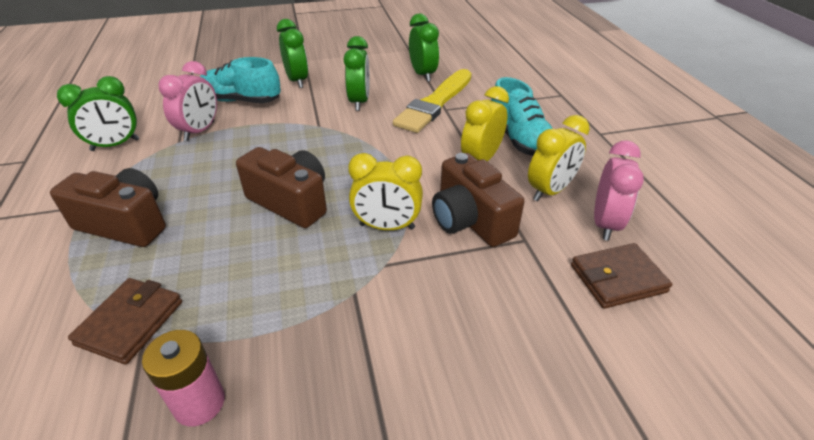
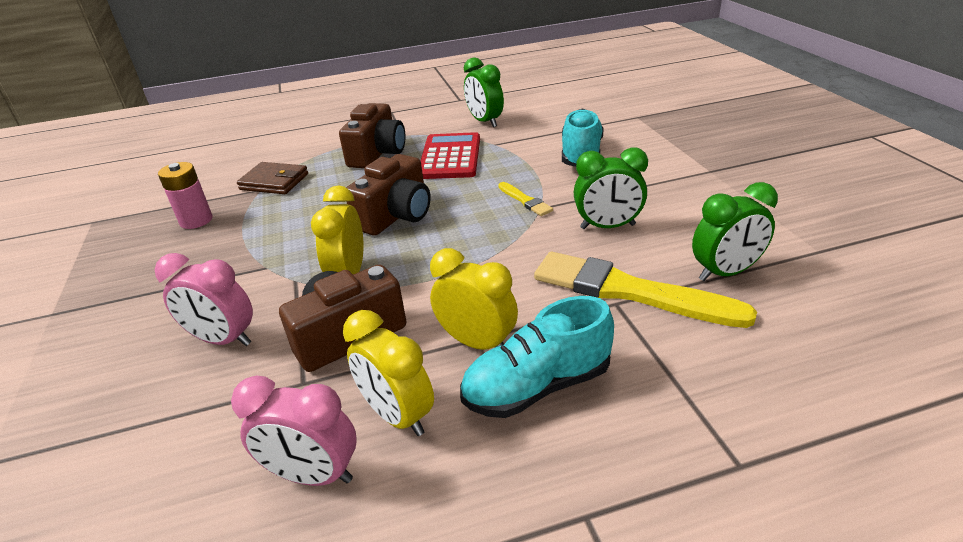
camera: 90 degrees right, 5 degrees down
pink clock [158,61,217,141] -> pink clock moved to [155,253,253,346]
green clock [277,19,308,88] -> none
brown wallet [571,243,672,309] -> none
none -> red calculator [420,132,480,179]
none -> yellow brush [498,182,553,216]

